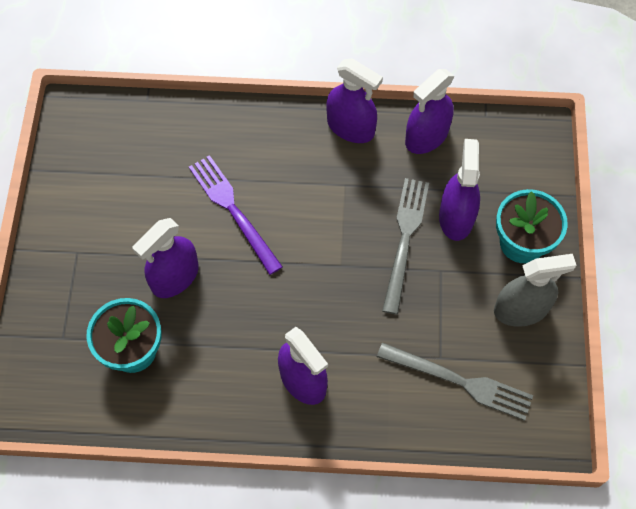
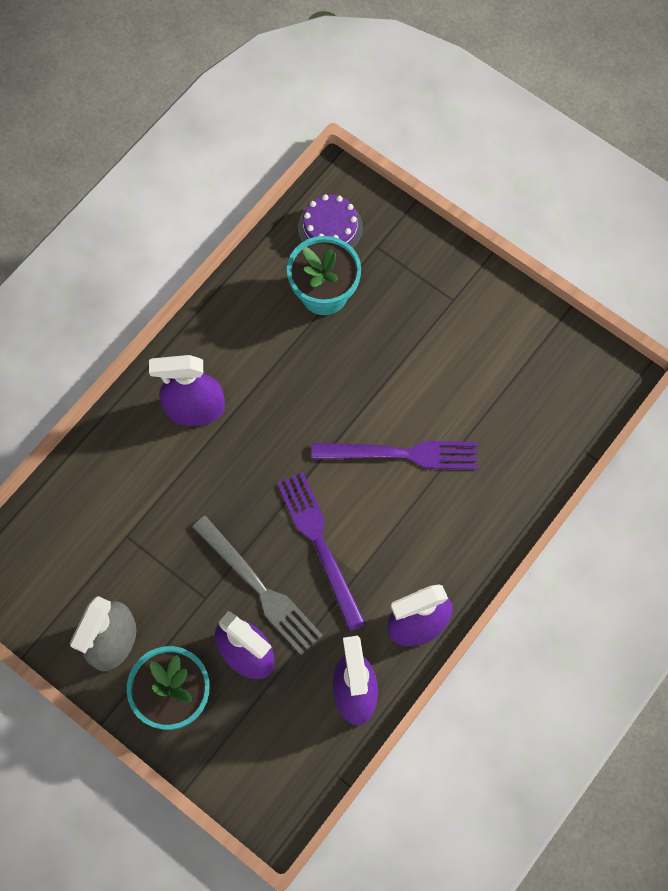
camera: 125 degrees right, 5 degrees up
purple spray bottle [132,218,199,298] -> none
grey fork [377,342,533,421] -> none
none -> purple fork [277,472,366,632]
none -> purple cake [298,194,363,249]

